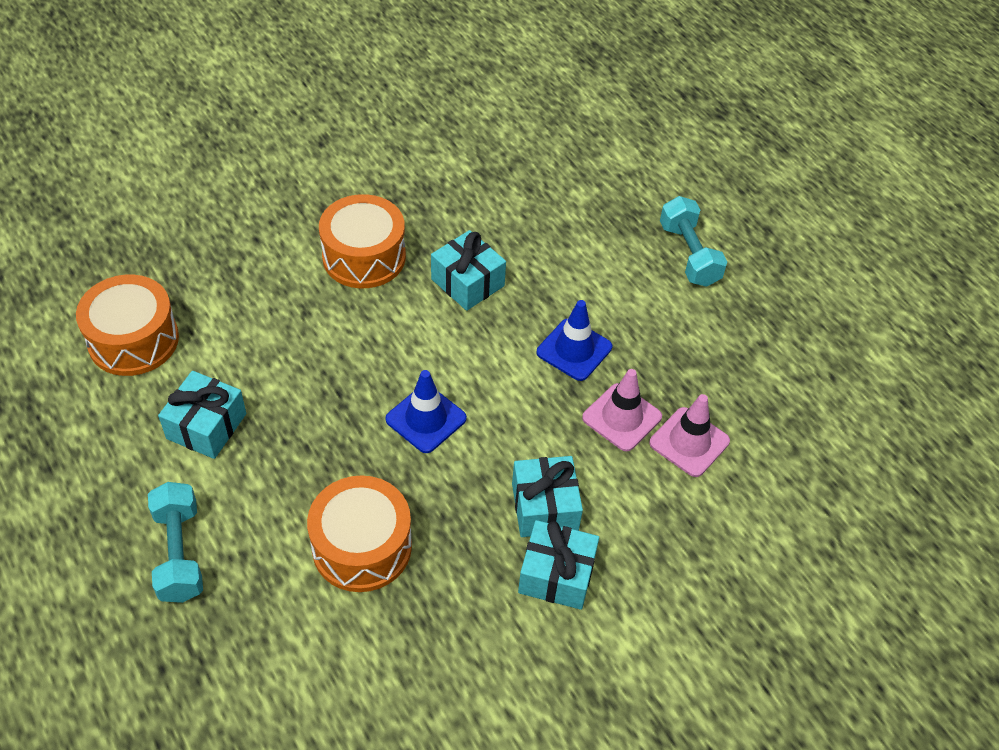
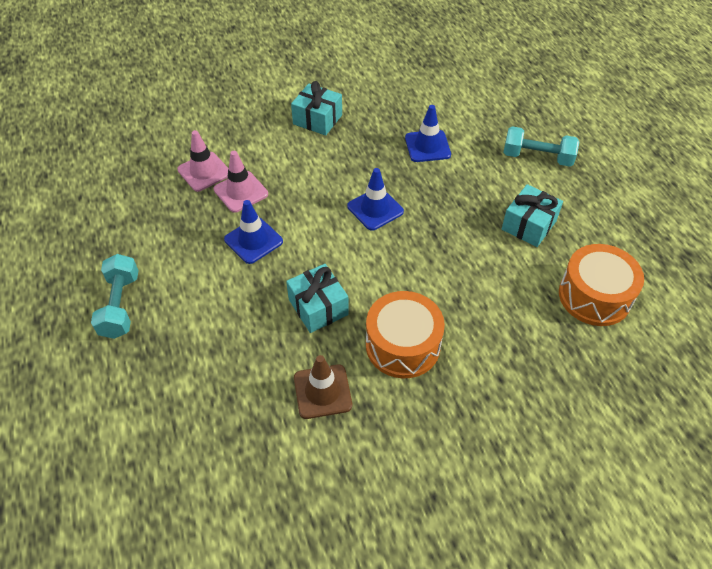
camera: 165 degrees left, 0 degrees up
turquoise dumbbell [148,482,203,603] -> turquoise dumbbell turned 75 degrees counterclockwise [503,126,579,167]
orange drum [307,475,412,592] -> blue traffic cone [405,105,451,162]
turquoise gift [512,456,583,537] -> none
none -> brown traffic cone [294,355,352,419]

